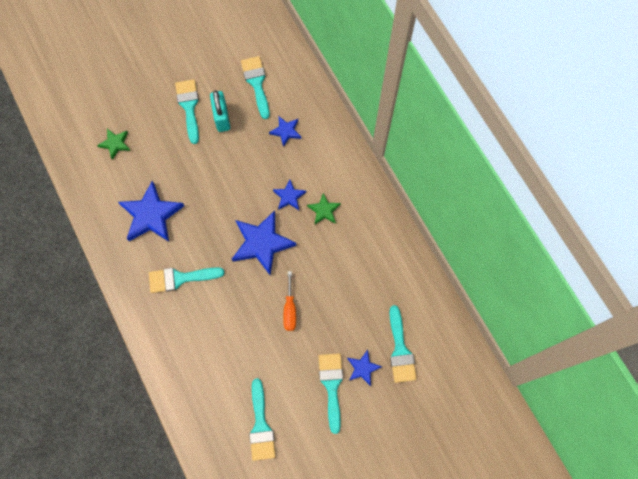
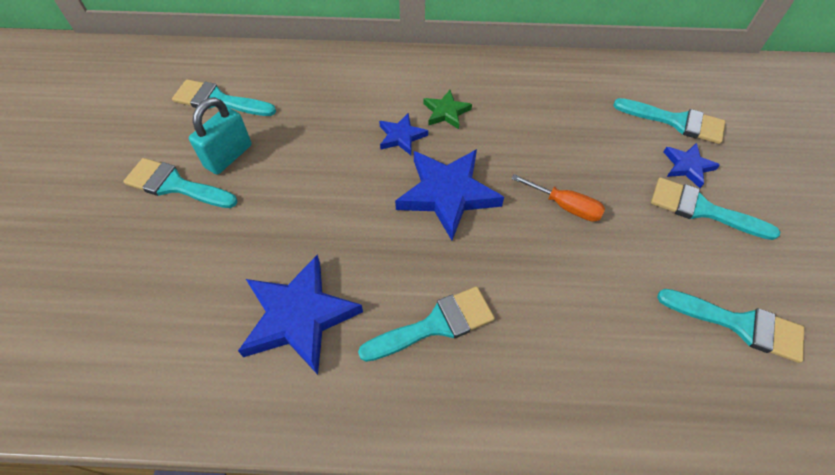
camera: 60 degrees left, 15 degrees down
green star [97,129,131,160] -> none
turquoise brush [149,267,224,293] -> turquoise brush turned 135 degrees counterclockwise [358,287,495,362]
turquoise padlock [210,90,230,132] -> turquoise padlock turned 75 degrees counterclockwise [189,97,252,174]
blue star [269,116,301,147] -> none

